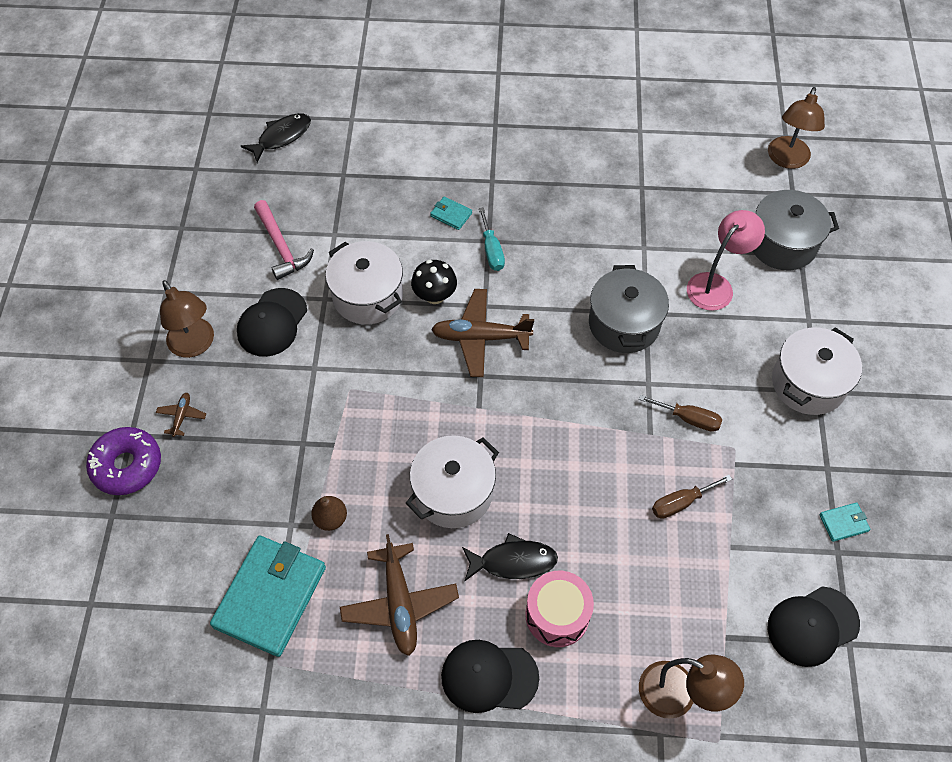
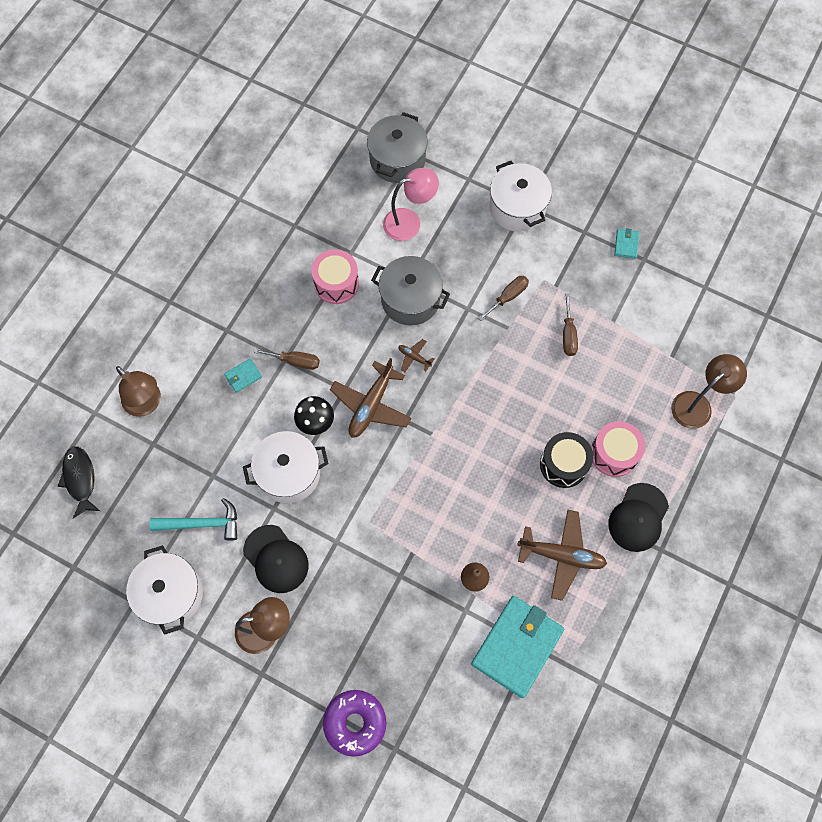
camera: 65 degrees left, 10 degrees up
brown plane [156,393,206,437] -> brown plane moved to [398,339,434,372]
turquoise wallet [210,536,326,657] -> turquoise wallet turned 75 degrees clockwise [471,596,564,698]
pink hammer [254,200,314,280] -> turquoise hammer [149,498,237,541]
white pot [406,435,499,528] -> white pot moved to [126,545,203,635]
black fish [462,533,558,581] -> black drum [540,432,593,488]
turquoise screwdriver [479,207,505,271] -> brown screwdriver [253,348,320,370]
pink lamp [687,210,765,311] -> pink lamp turned 90 degrees clockwise [383,168,439,241]
black cap [767,586,860,667] -> none
brown lamp [768,87,825,169] -> brown lamp moved to [116,366,161,417]
none -> pink drum [311,249,359,304]

